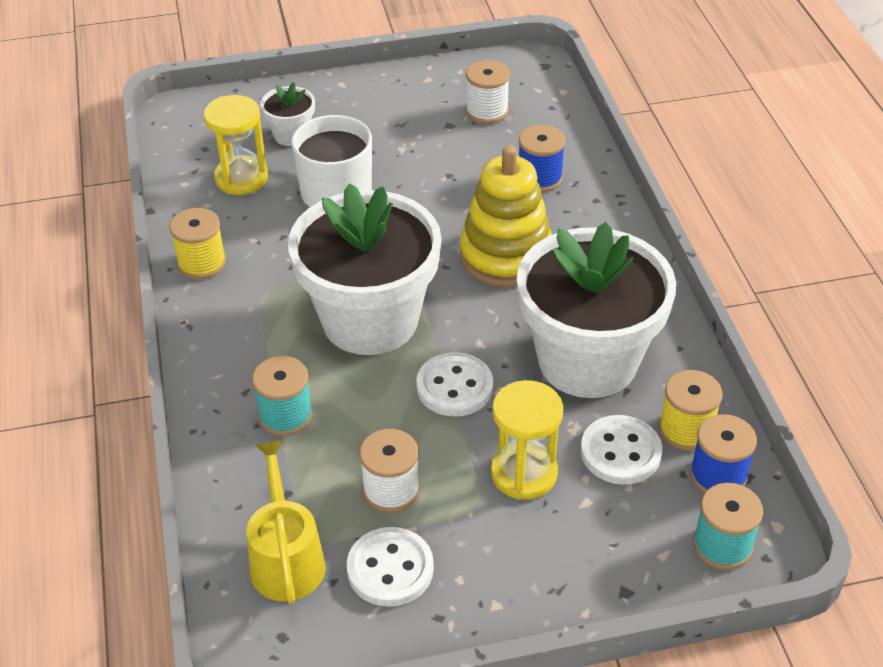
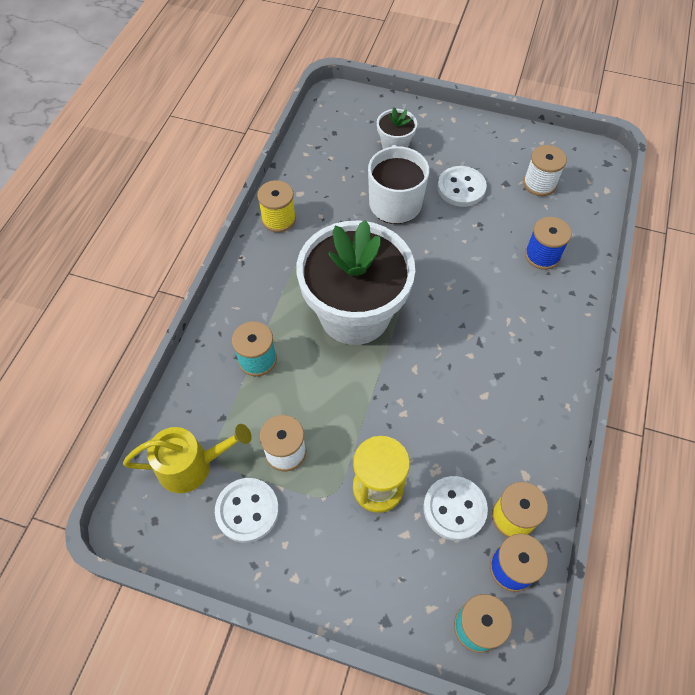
camera: 30 degrees right, 15 degrees up
yellow hourglass [203,95,268,195] -> none
yellow watering can [246,440,326,604] -> yellow watering can turned 60 degrees clockwise [123,424,252,493]
white button [416,352,493,417] -> white button moved to [437,166,487,207]
yellow stacking toy [460,145,552,287] -> none
white flower pot [517,222,676,398] -> none

